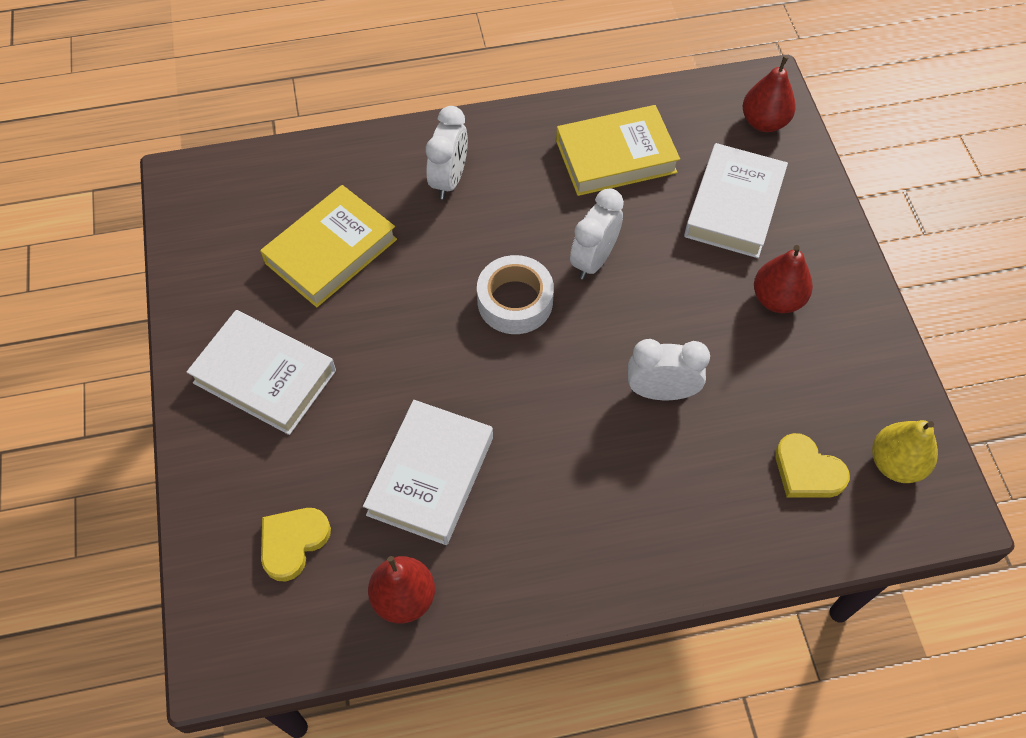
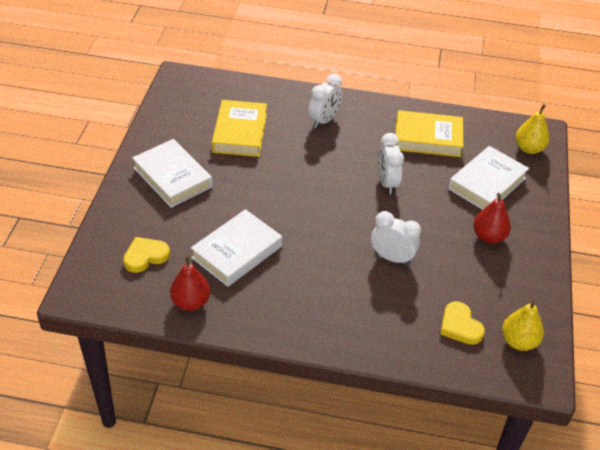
camera: 20 degrees right, 15 degrees down
yellow book [260,185,397,307] -> yellow book turned 60 degrees counterclockwise [212,100,267,157]
white tape [477,255,554,334] -> none
white clock [570,188,624,280] -> white clock turned 60 degrees counterclockwise [378,133,404,194]
red pear [743,56,796,132] -> yellow pear [515,104,550,154]

